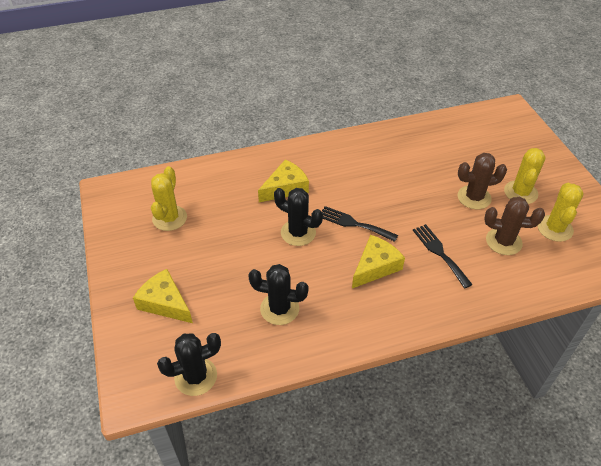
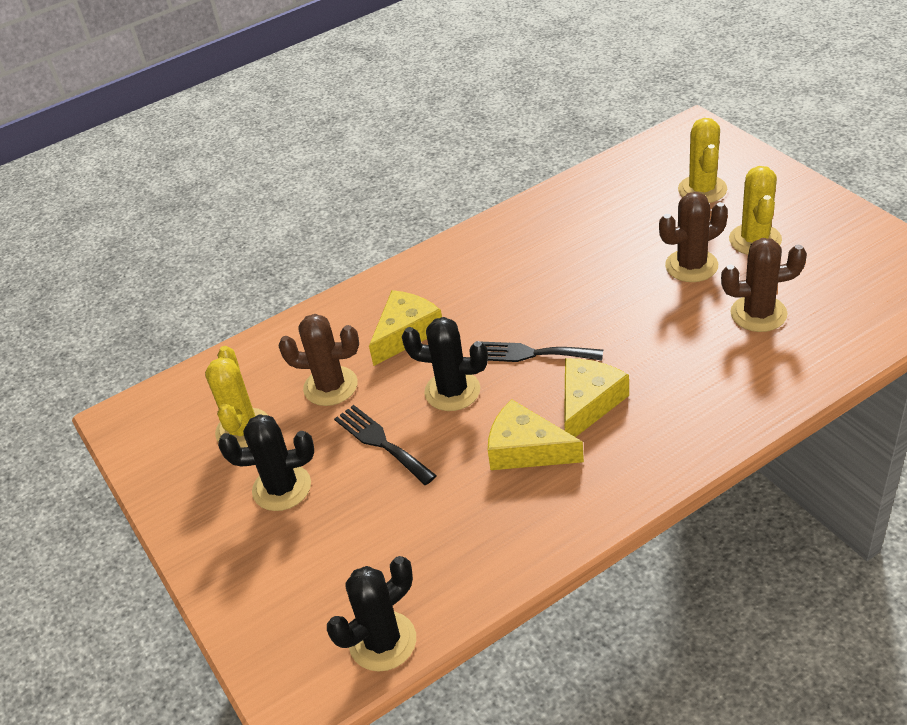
camera: 10 degrees left, 5 degrees down
yellow cheese [133,269,193,323] -> yellow cheese moved to [488,399,584,470]
black cactus [248,264,309,325] -> black cactus moved to [218,414,314,511]
black fork [413,224,473,288] -> black fork moved to [334,405,437,485]
yellow cactus [537,183,584,242] -> yellow cactus moved to [678,118,727,203]
none -> brown cactus [278,314,359,406]

